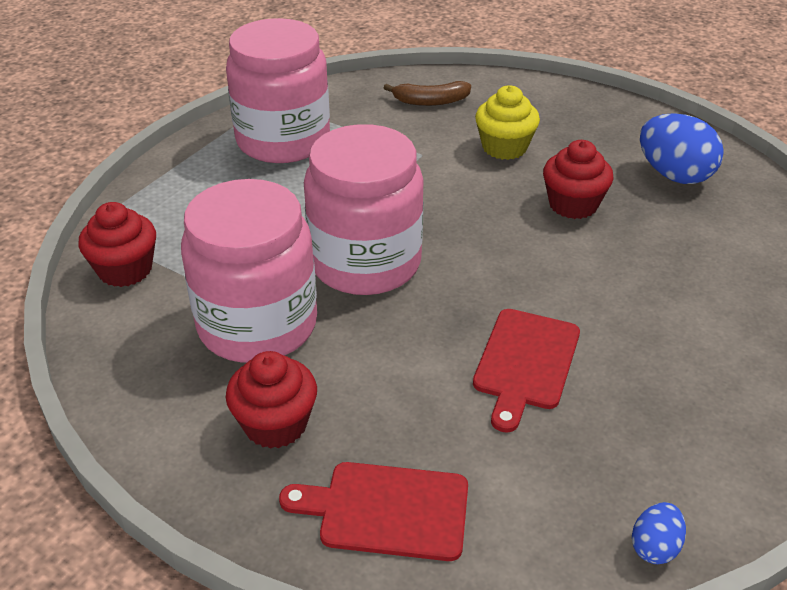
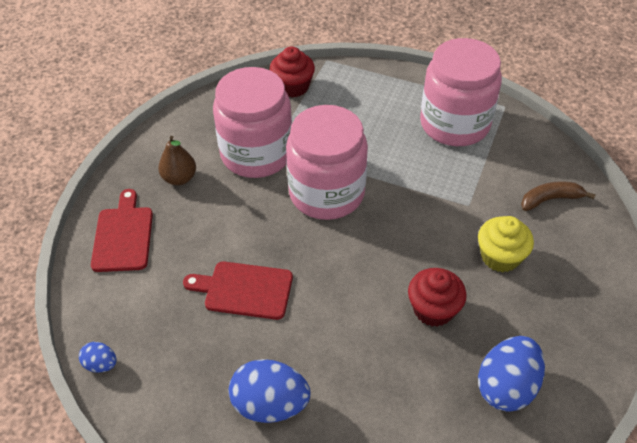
camera: 80 degrees right, 10 degrees up
red cupcake [226,351,317,449] -> brown pear [158,136,196,186]
brown banana [384,81,471,106] -> brown banana turned 90 degrees clockwise [521,181,596,211]
none -> blue egg [229,359,310,423]

